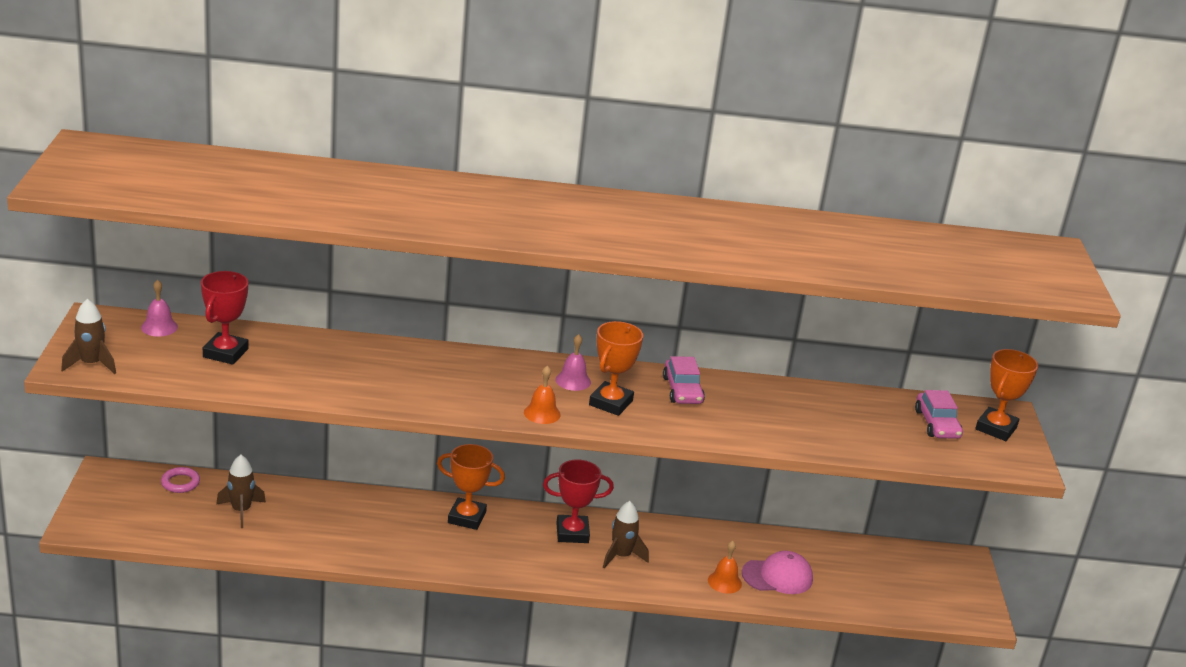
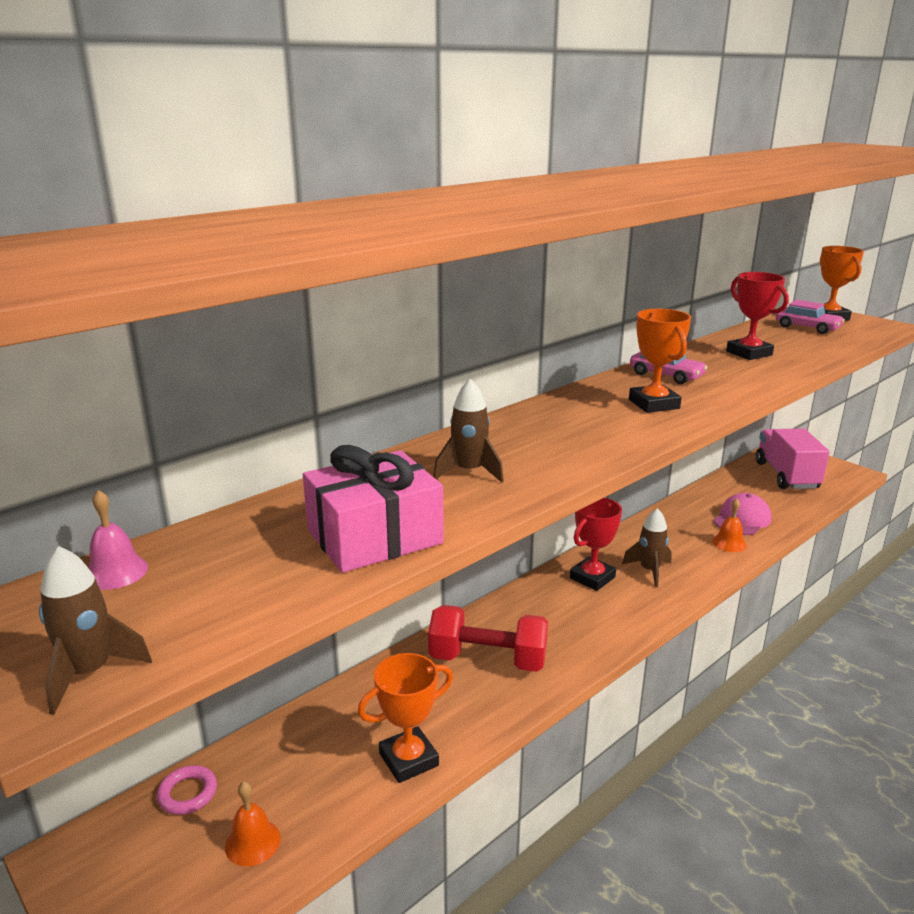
camera: 40 degrees left, 5 degrees down
red trophy [201,271,248,365] -> red trophy moved to [726,272,789,360]
brown rocket [216,455,266,528] -> brown rocket moved to [433,379,504,483]
orange trophy [437,444,505,530] -> orange trophy moved to [358,653,453,783]
orange bell [524,366,561,424] -> orange bell moved to [225,781,281,867]
pink bell [556,334,591,391] -> none
none -> pink gift [303,445,444,573]
none -> red dumbbell [428,605,548,672]
none -> pink truck [756,428,830,489]

